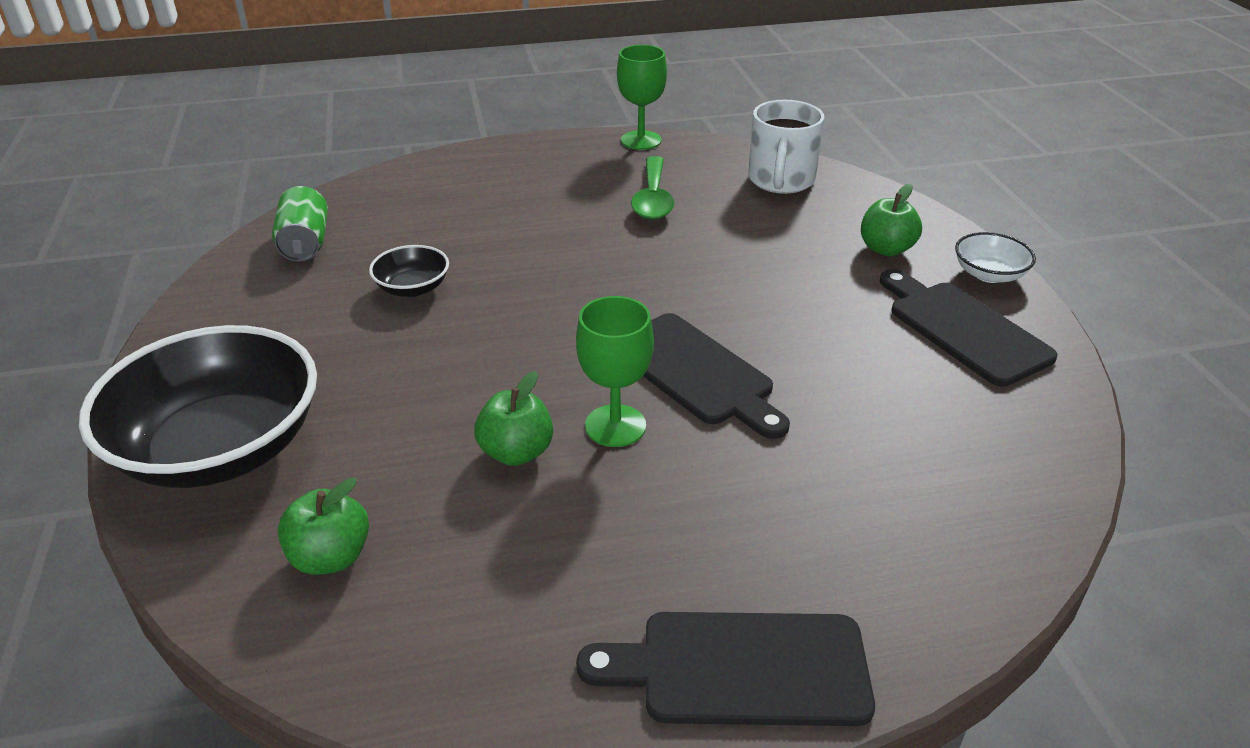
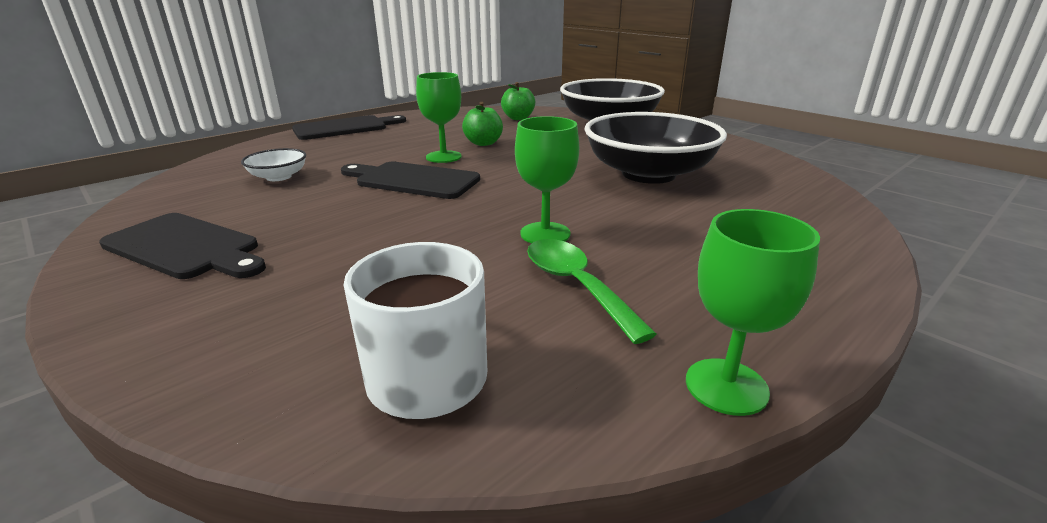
camera: 150 degrees right, 10 degrees down
green can [272,186,328,262] -> none
black bowl [369,245,449,297] -> black bowl [584,112,727,184], size x2.25
green apple [861,183,922,256] -> none
white bowl [955,232,1036,283] -> white bowl moved to [241,148,306,181]
none -> green goblet [515,116,579,243]

